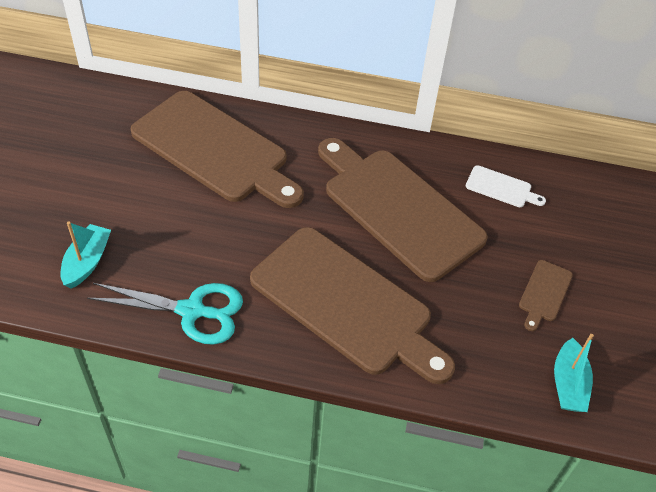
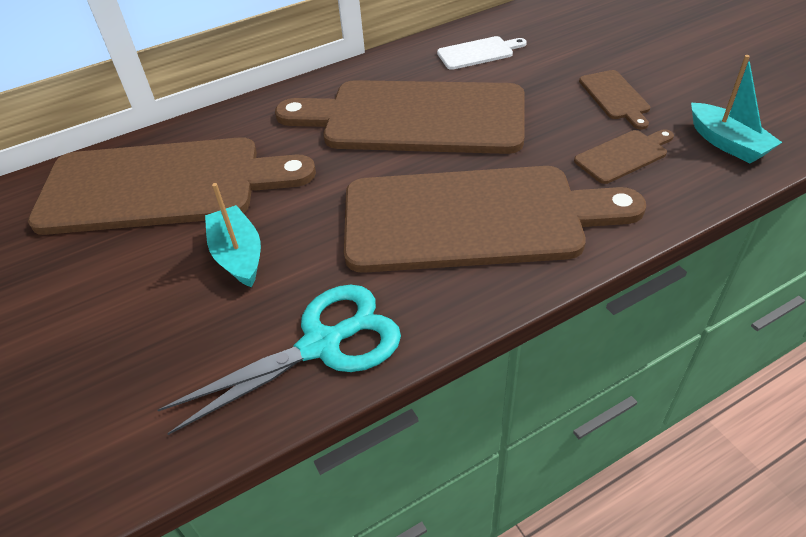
camera: 35 degrees left, 5 degrees down
turquoise boat [60,222,111,289] -> turquoise boat moved to [205,183,261,287]
none -> brown cutting board [574,129,674,184]

